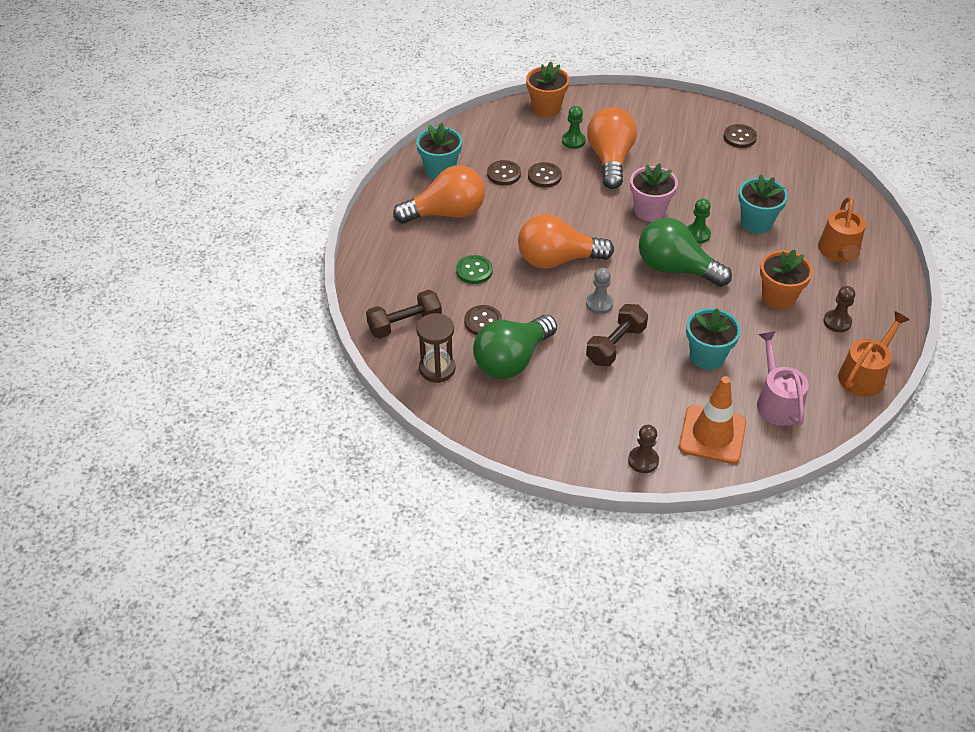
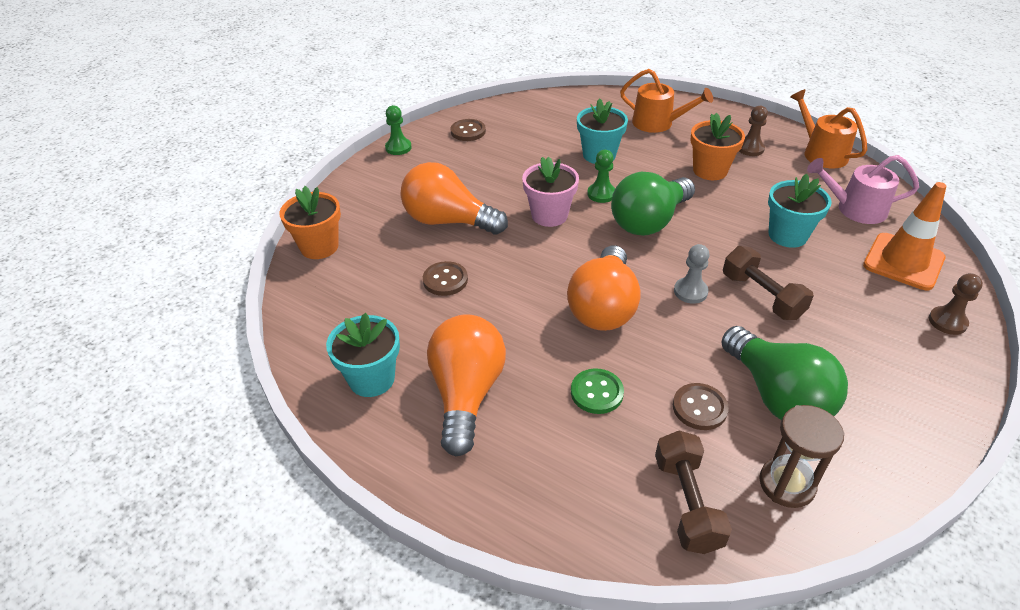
camera: 70 degrees left, 5 degrees down
brown button [487,160,521,185] -> none
green pawn [562,106,586,149] -> green pawn moved to [385,105,412,155]

